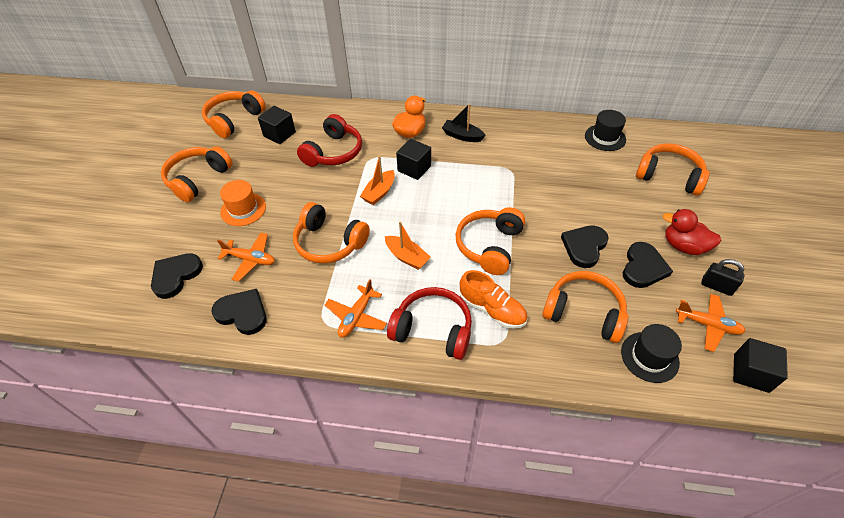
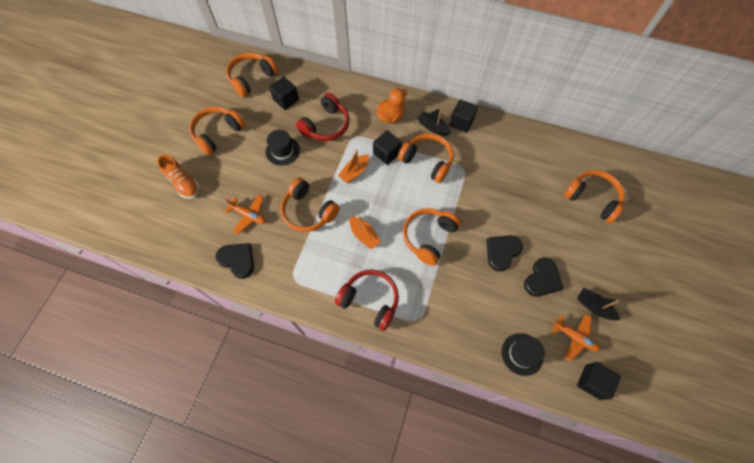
camera: 10 degrees right, 15 degrees up
black heart [151,253,203,299] -> none
orange hat [220,180,266,226] -> none
orange plane [325,279,387,338] -> none
orange shoe [460,270,528,329] -> orange shoe moved to [157,155,199,199]
orange headphones [542,271,628,343] -> orange headphones moved to [398,134,454,183]
black hat [585,110,626,151] -> black hat moved to [266,130,300,166]
red duck [663,209,721,255] -> none
black padlock [701,259,744,296] -> black boat [577,288,620,321]
none -> black cube [449,99,478,133]

